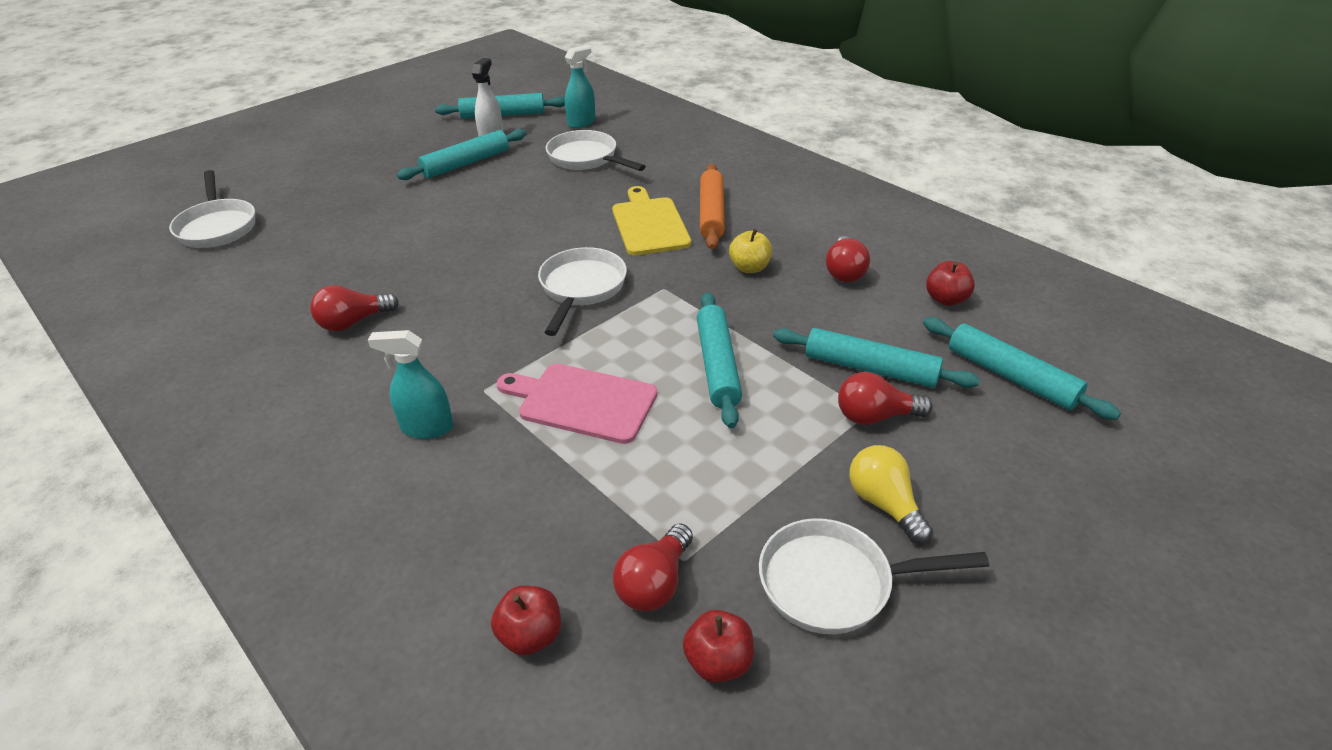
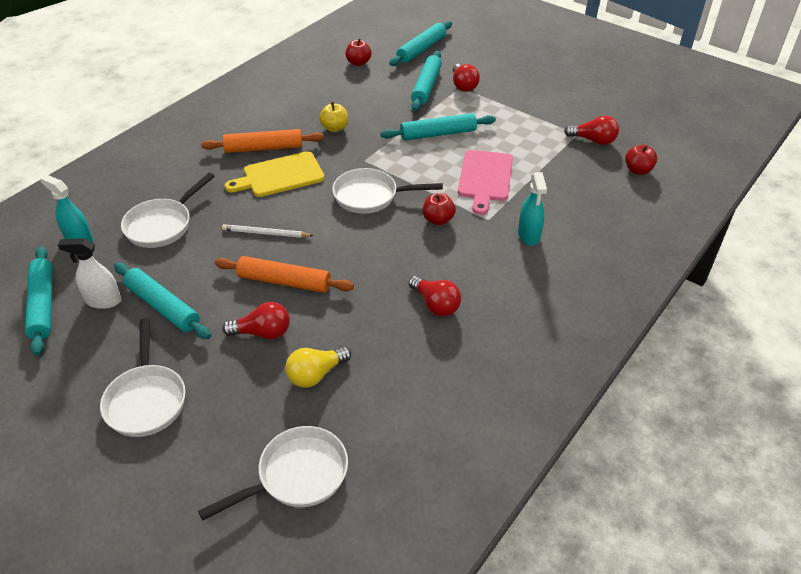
camera: 100 degrees left, 5 degrees up
red apple [683,610,754,683] -> red apple moved to [423,193,456,225]
white pan [759,518,989,634] -> white pan moved to [100,318,186,437]
red light bulb [826,236,870,282] -> red light bulb moved to [222,302,290,339]
yellow light bulb [849,445,933,544] -> yellow light bulb moved to [285,346,351,388]
none -> orange rolling pin [215,256,354,293]
none -> white pencil [222,224,314,238]

